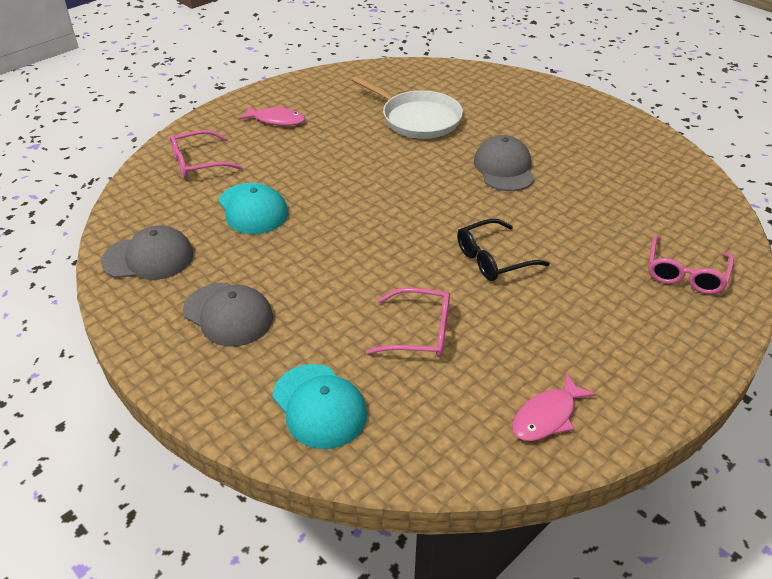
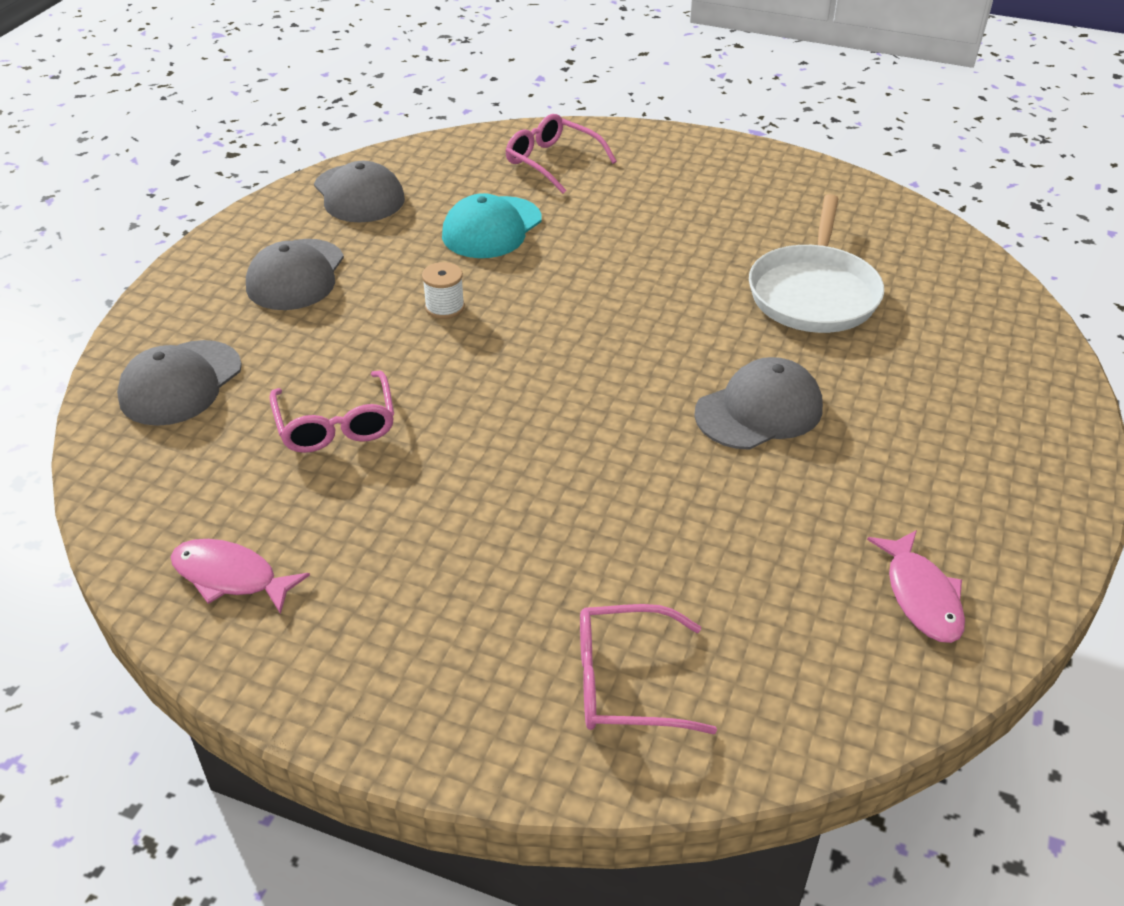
camera: 65 degrees right, 0 degrees up
pink fish [238,106,305,126] -> pink fish moved to [867,530,965,643]
turquoise cap [272,364,367,449] -> grey cap [117,340,242,426]
black glasses [457,218,550,281] -> none
none -> white spool [422,262,465,319]

